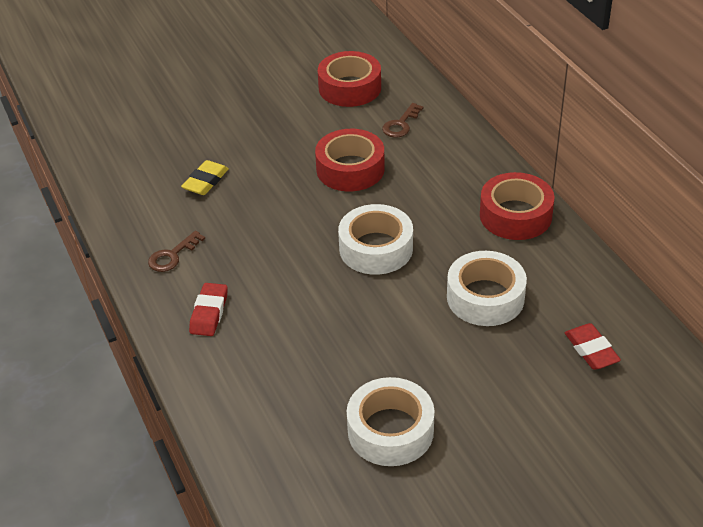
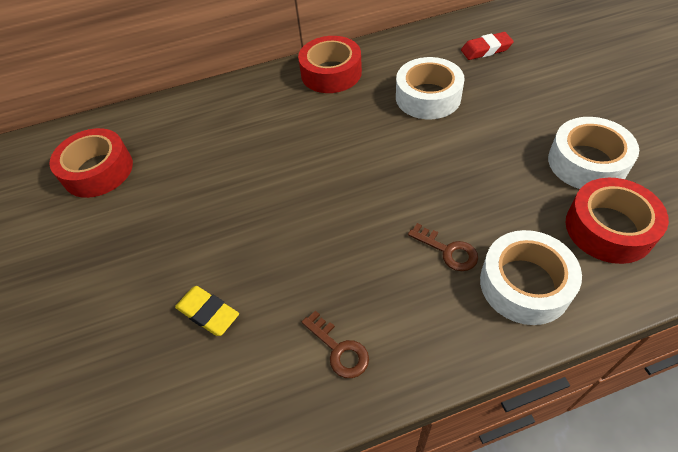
camera: 80 degrees left, 10 degrees up
red eraser [189,283,228,336] -> none
red tape [315,129,385,191] -> red tape moved to [565,178,669,264]
white tape [338,204,413,275] -> white tape moved to [480,230,582,325]
brown key [382,103,424,138] -> brown key moved to [408,223,478,271]

